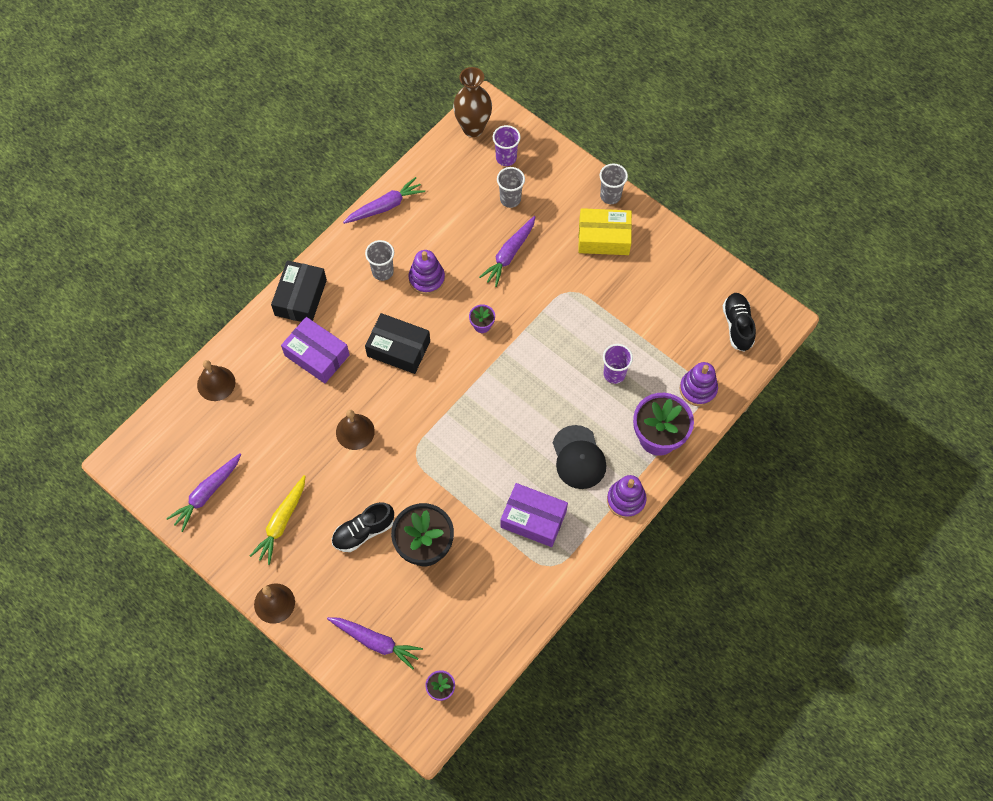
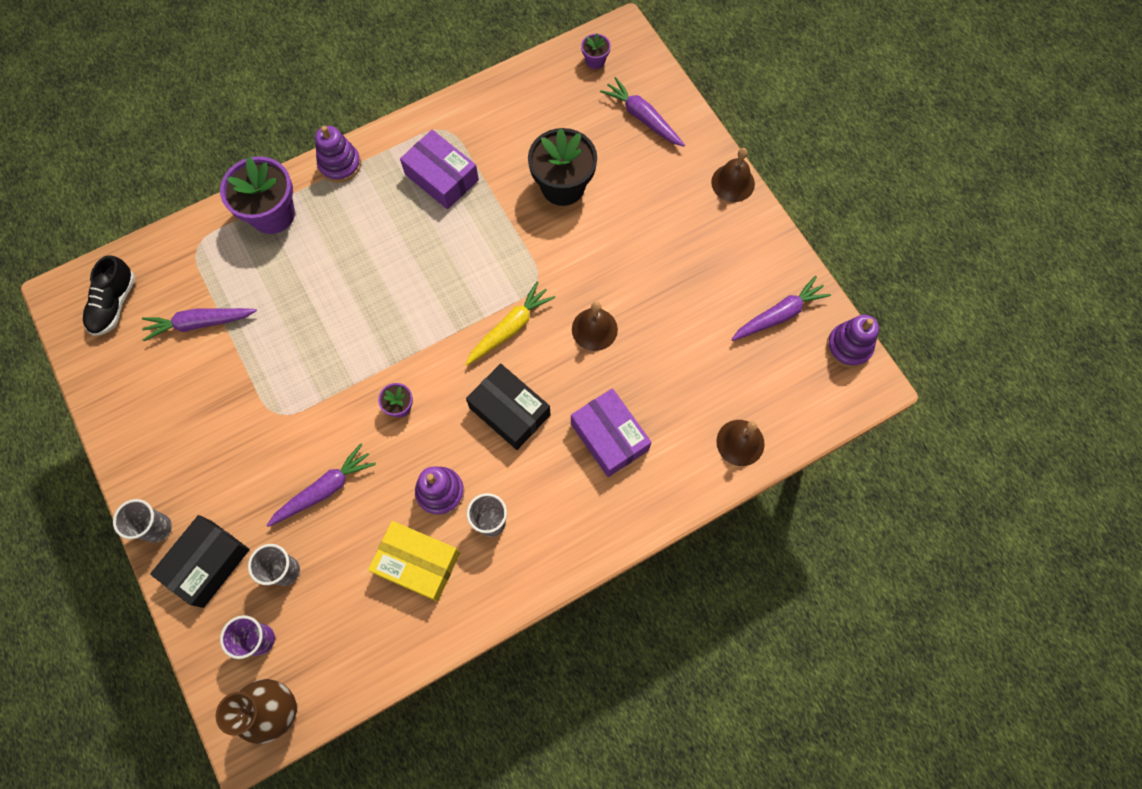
camera: 160 degrees left, 5 degrees up
yellow carrot [250,475,306,565] -> yellow carrot moved to [465,281,555,365]
black box [271,260,327,322] -> black box moved to [150,515,250,608]
black shoe [332,502,394,552] -> none
purple carrot [343,177,425,224] -> purple carrot moved to [142,308,257,341]
black cap [553,425,606,489] -> none
yellow box [578,208,632,255] -> yellow box moved to [368,521,460,602]
purple cup [603,344,633,384] -> none
purple stacking toy [680,362,718,406] -> purple stacking toy moved to [826,315,879,368]

